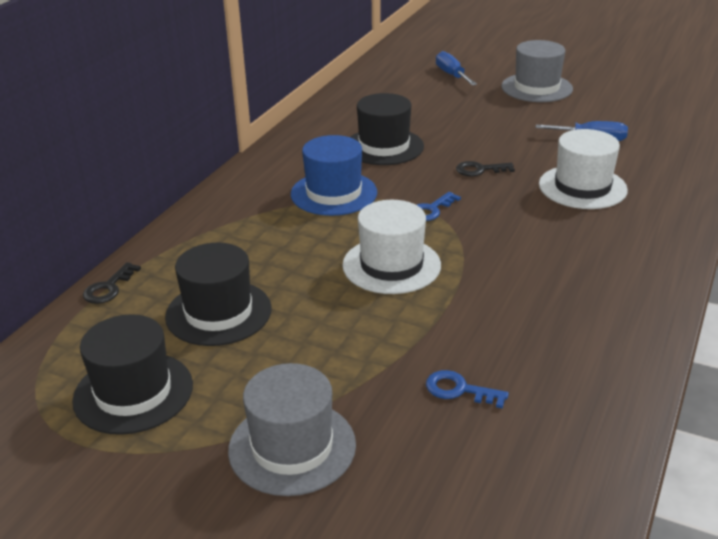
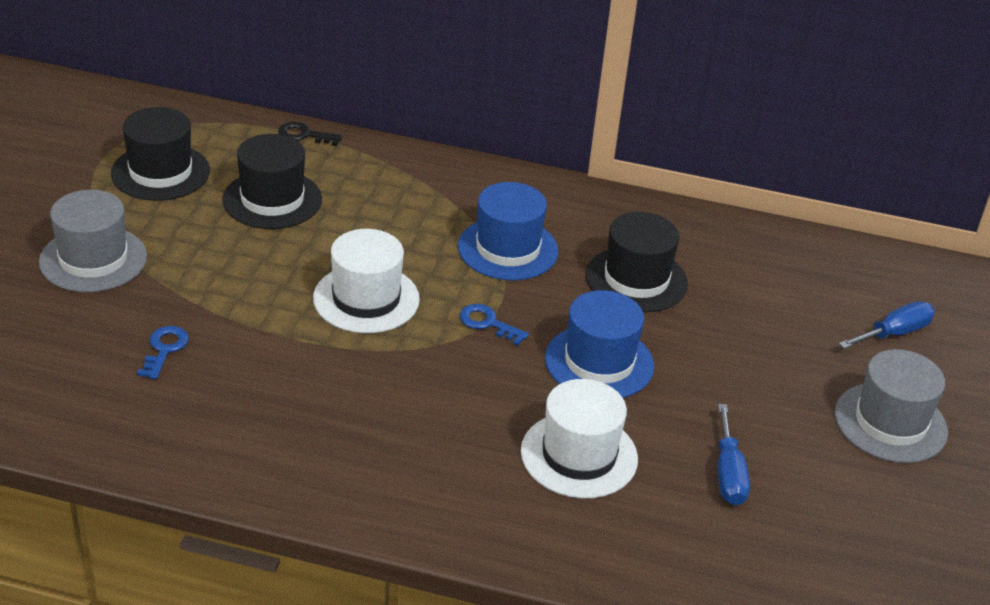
camera: 75 degrees right, 5 degrees up
black key [456,161,515,177] -> blue hat [545,290,654,398]

